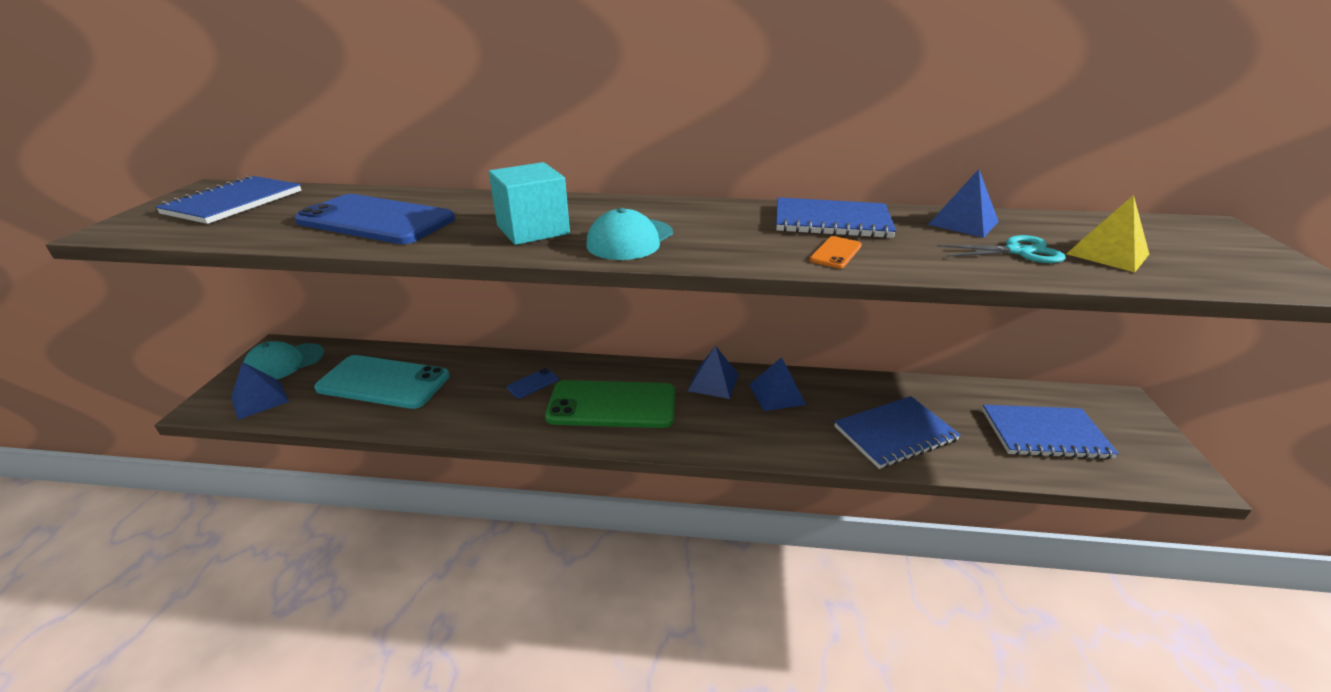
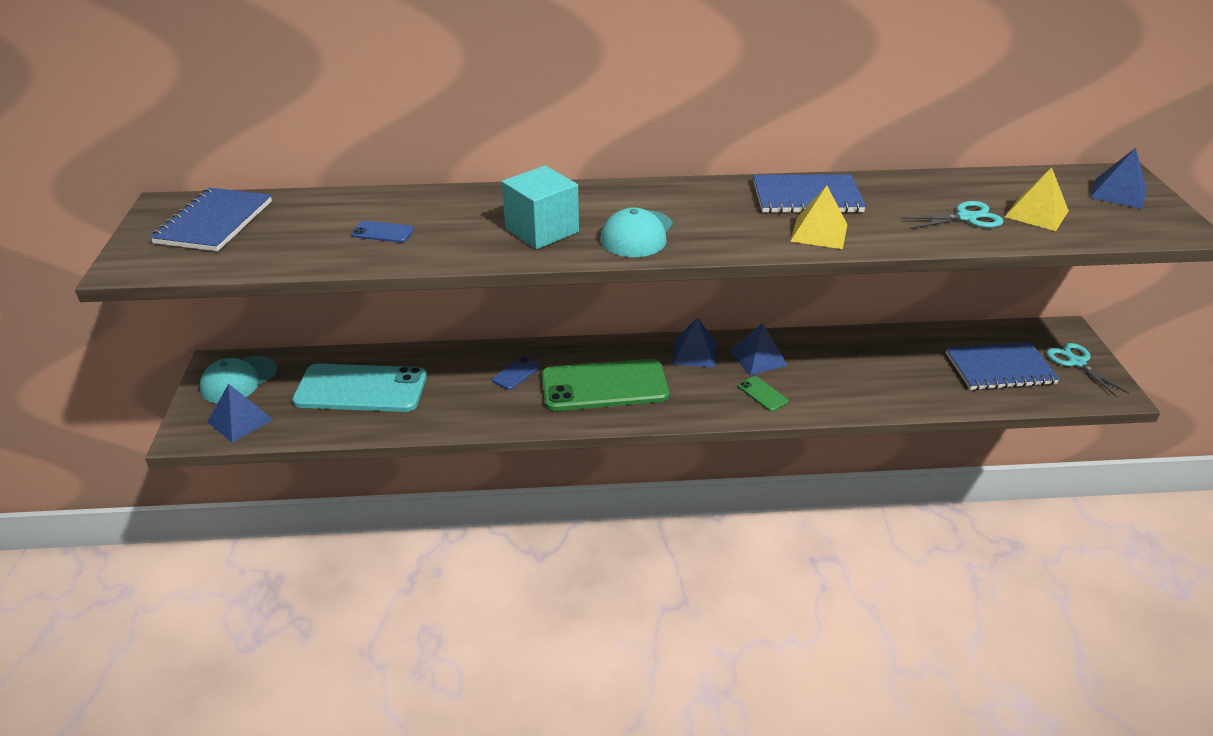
camera: 10 degrees left, 5 degrees up
blue phone [294,194,455,244] -> blue phone [351,221,414,243], size x0.41
orange phone [810,236,862,268] -> yellow pyramid [790,185,848,249]
blue notebook [834,396,961,469] -> none
blue pyramid [928,169,999,238] -> blue pyramid moved to [1090,148,1147,209]
none -> green phone [738,376,789,411]
none -> turquoise scissors [1046,343,1129,397]

